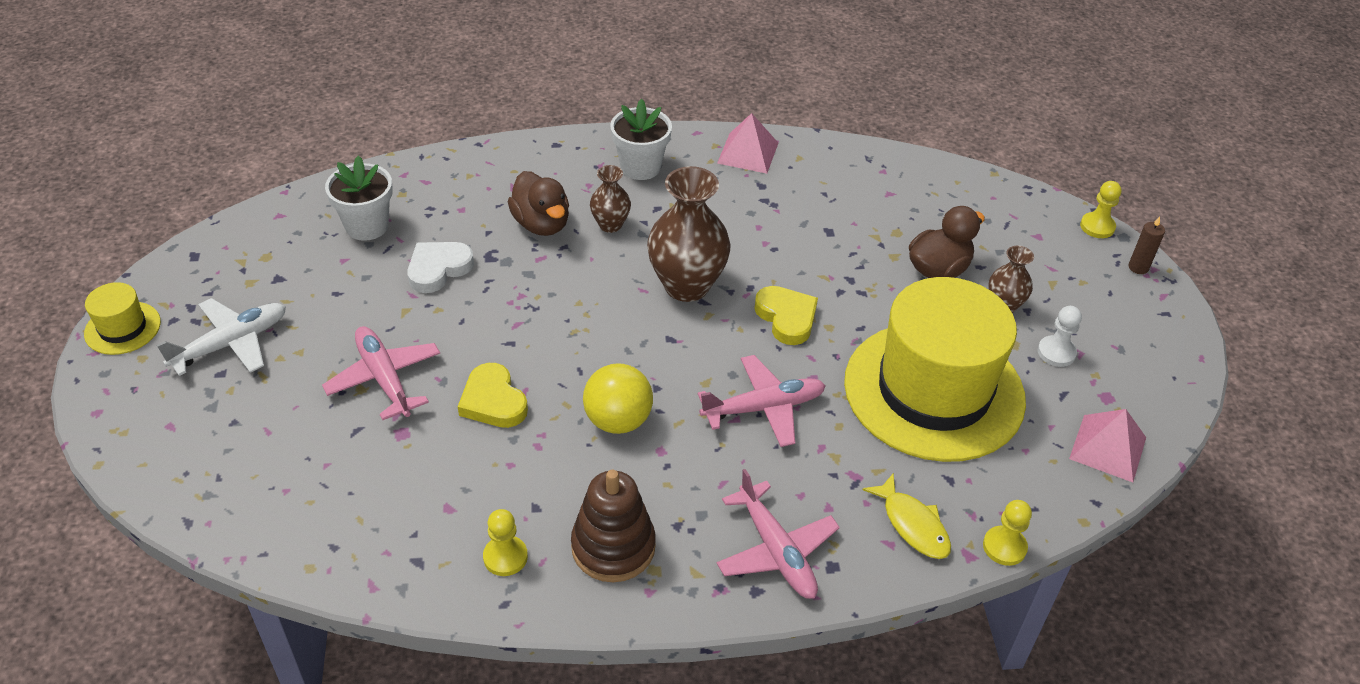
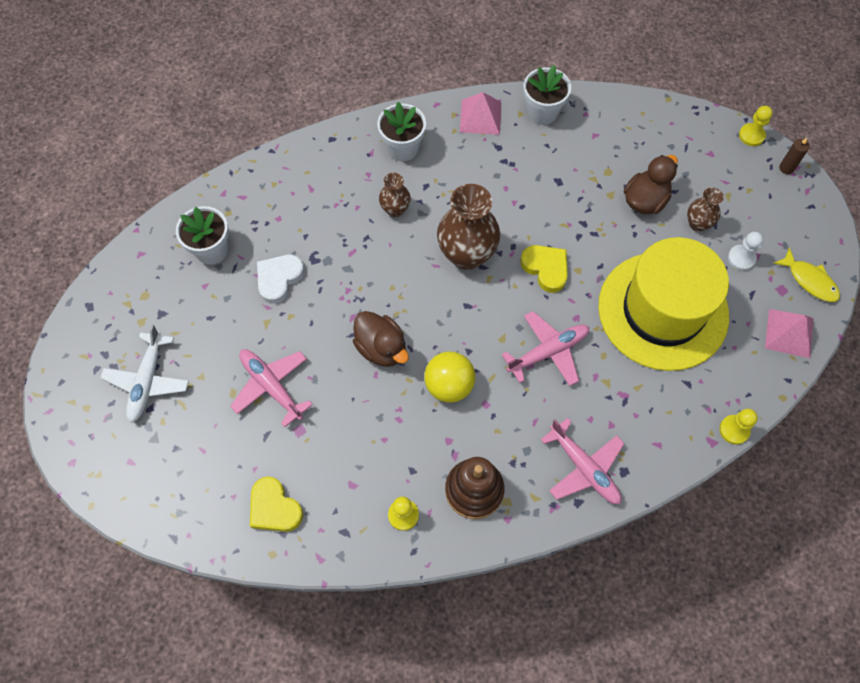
camera: 10 degrees left, 20 degrees up
yellow hat [84,282,161,355] -> none
white plane [157,298,286,376] -> white plane turned 150 degrees clockwise [101,324,189,423]
yellow heart [458,363,528,428] -> yellow heart moved to [250,476,303,532]
brown duck [508,171,569,236] -> brown duck moved to [353,311,409,367]
yellow fish [862,473,951,559] -> yellow fish moved to [773,247,840,302]
none -> white flower pot [523,65,571,125]

